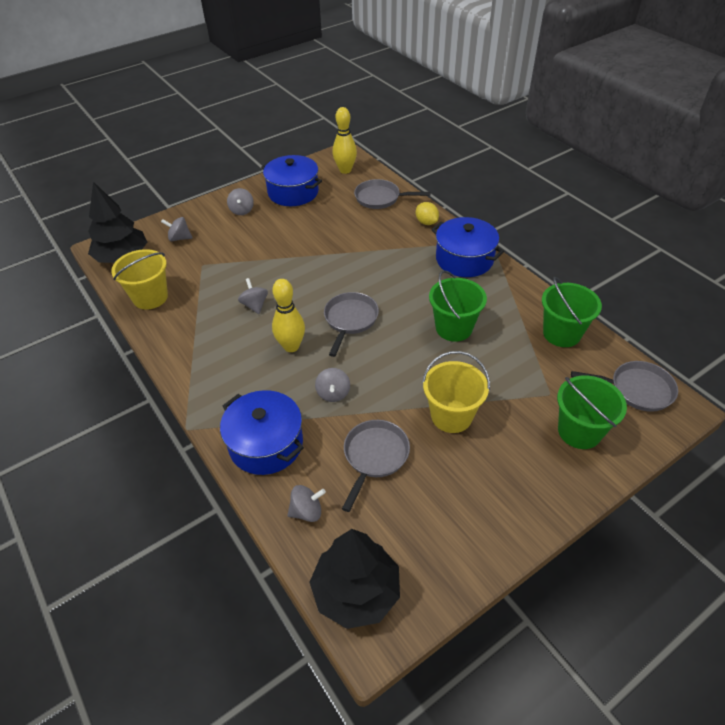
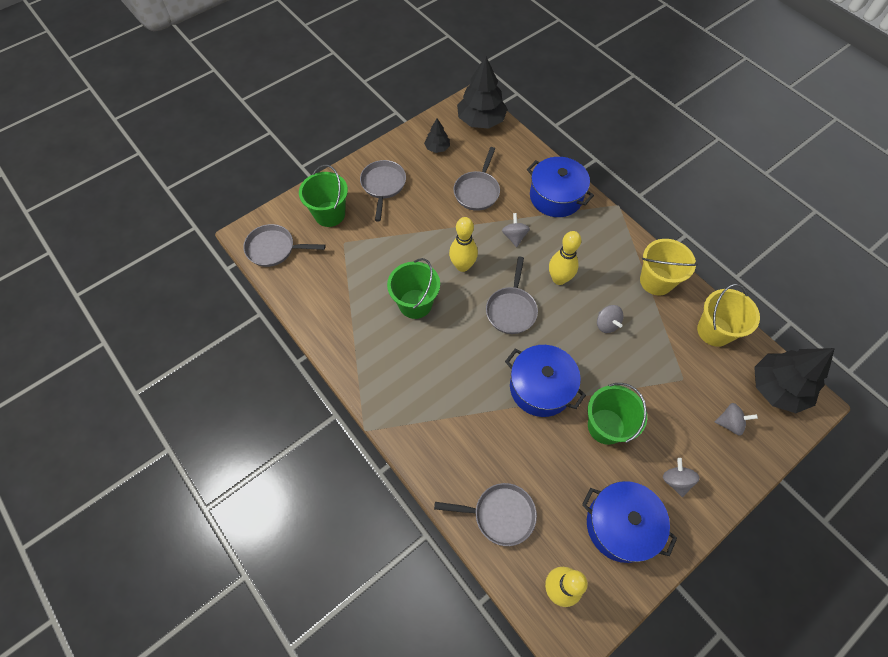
camera: 175 degrees right, 15 degrees up
grey spinning top [287,485,326,522] -> none
yellow lemon [416,202,439,225] -> none
yellow bucket [422,351,490,433] -> yellow bucket moved to [640,239,698,295]
blue pot [431,217,504,277] -> blue pot moved to [505,345,586,417]
green bucket [542,277,602,347] -> green bucket moved to [588,383,647,445]
none -> grey pan [360,160,406,221]
none -> black tree [424,119,450,153]
none -> yellow bowling pin [449,217,478,272]

